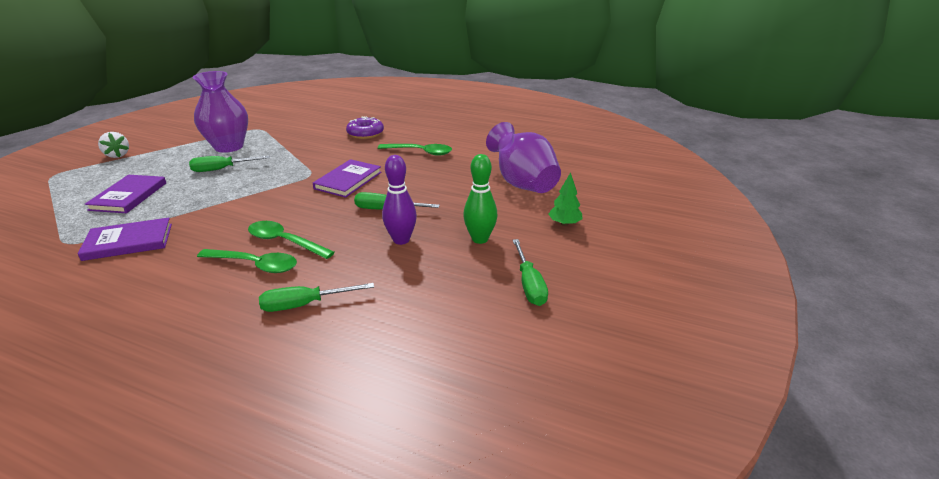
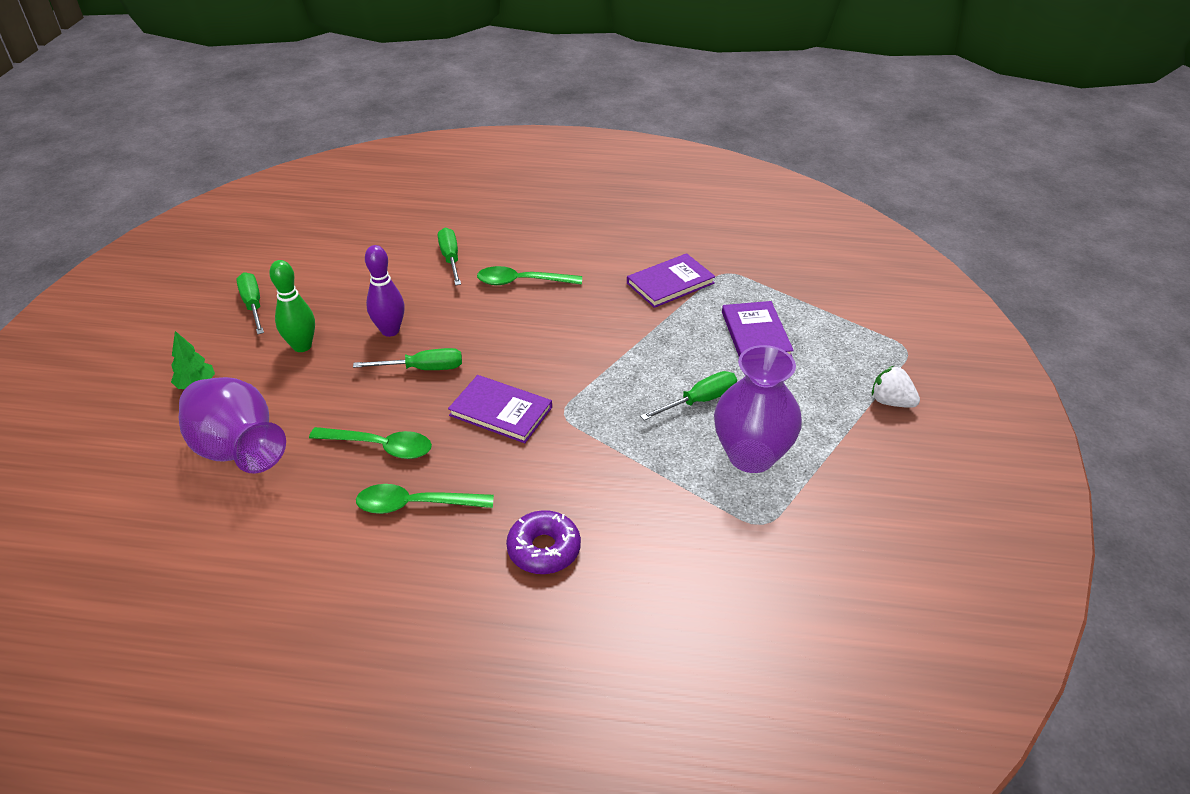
camera: 165 degrees right, 10 degrees up
green spoon [248,221,335,259] -> green spoon moved to [309,427,432,459]
green screwdriver [259,283,374,312] -> green screwdriver turned 75 degrees counterclockwise [438,228,461,285]
purple book [313,159,381,198] -> purple book turned 75 degrees counterclockwise [448,375,552,443]

